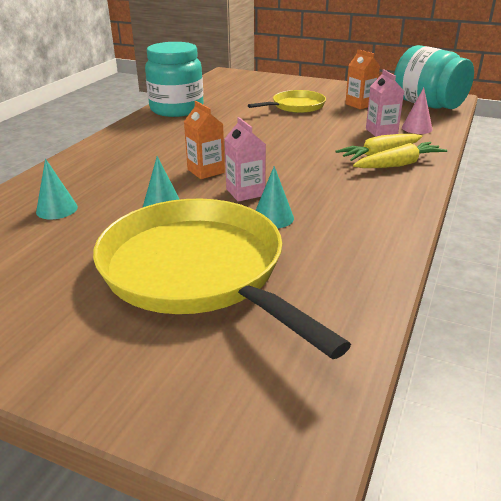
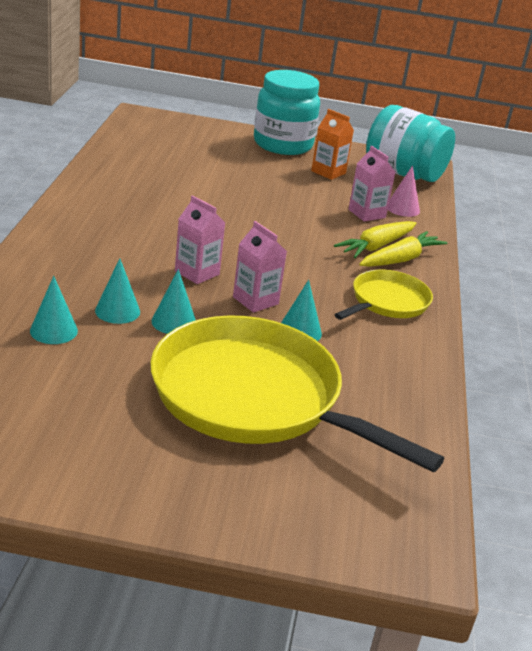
camera: 20 degrees left, 0 degrees up
turquoise jar [145,42,203,117] -> turquoise jar moved to [254,70,320,155]
orange carton [184,101,225,179] -> pink carton [175,195,225,284]
yellow pan [248,90,326,113] -> yellow pan moved to [334,270,433,320]
none -> turquoise cone [95,258,140,324]

